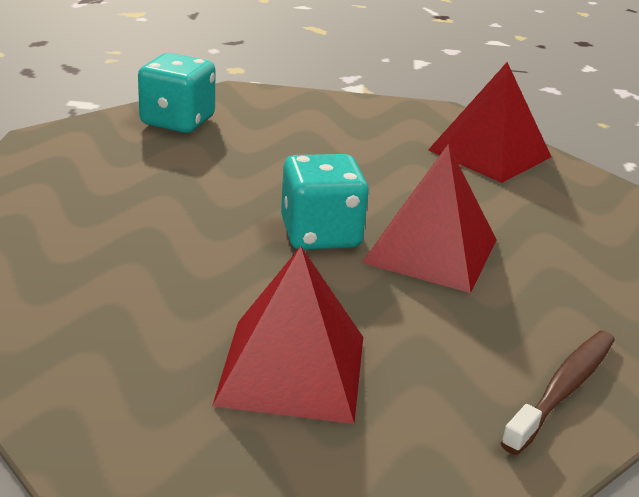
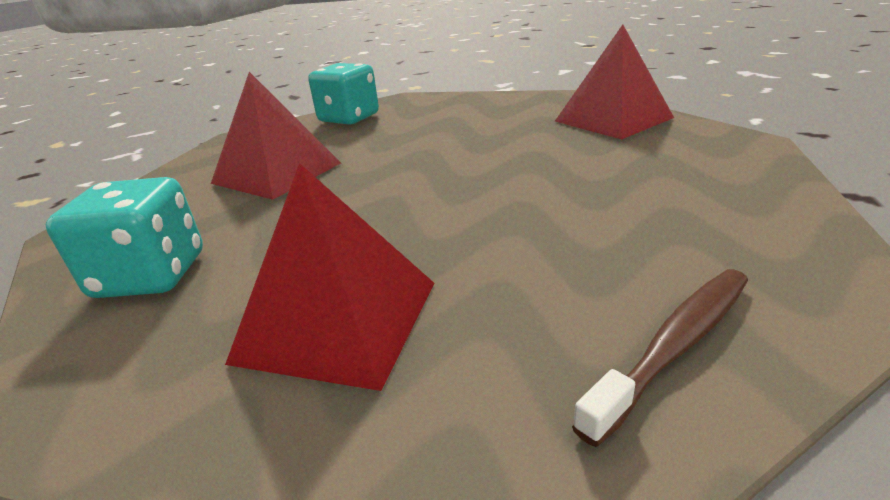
camera: 15 degrees right, 0 degrees up
turquoise dice [281,154,369,250] -> turquoise dice moved to [46,177,203,298]
red pyramid [362,144,496,293] -> red pyramid moved to [211,72,341,200]

